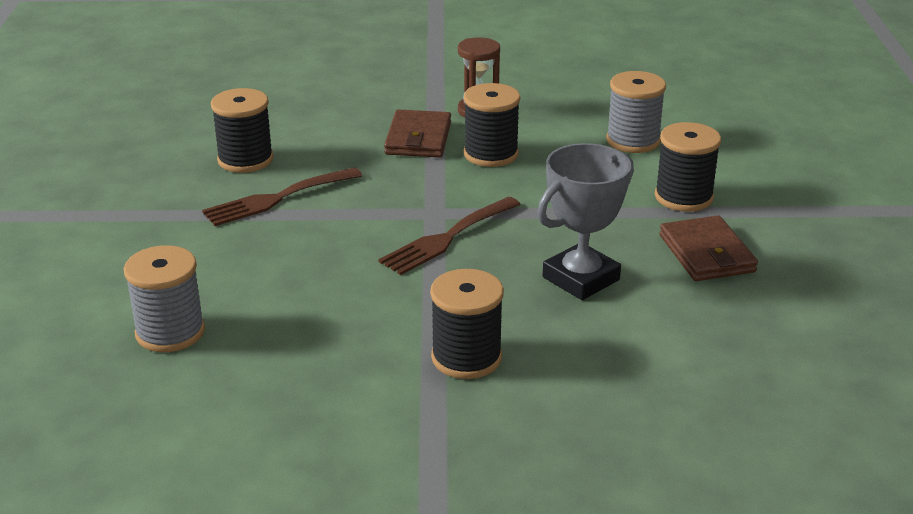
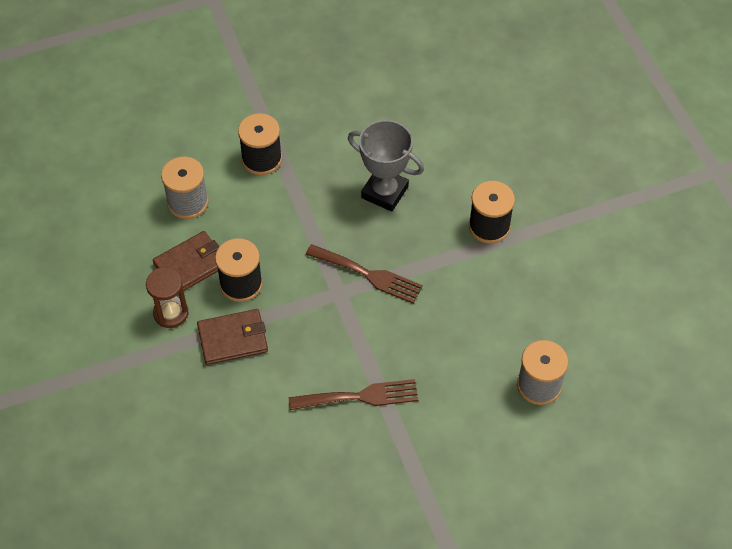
camera: 110 degrees left, 25 degrees up
brown fork [202,167,362,226] -> brown fork turned 45 degrees counterclockwise [289,379,418,410]
black spool [211,88,273,173] -> none
brown wallet [659,215,758,281] -> brown wallet moved to [153,231,220,291]

